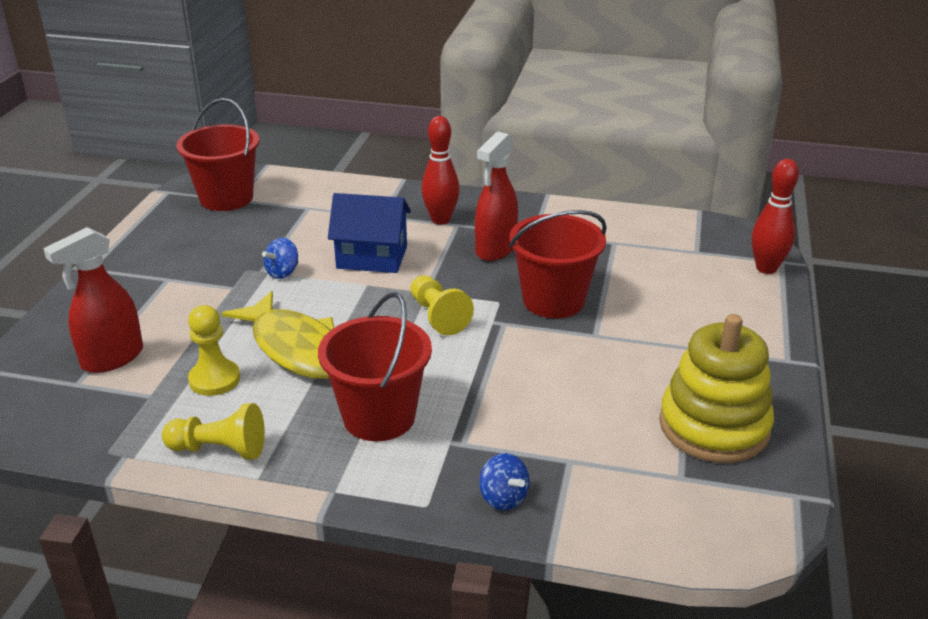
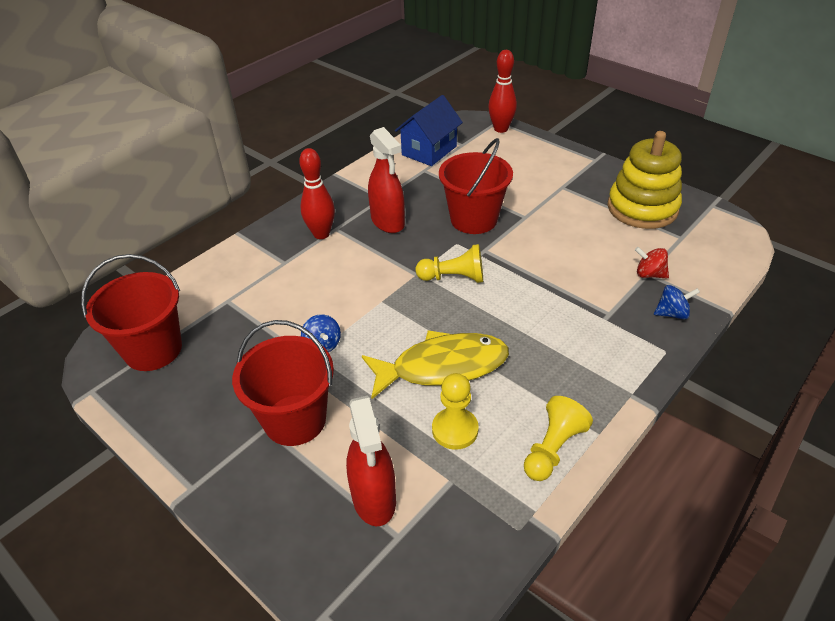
camera: 60 degrees left, 10 degrees up
red bucket [318,292,432,441] -> red bucket moved to [232,320,334,446]
blue house [328,193,411,273] -> blue house moved to [395,95,463,166]
none -> red spinning top [635,247,669,278]

